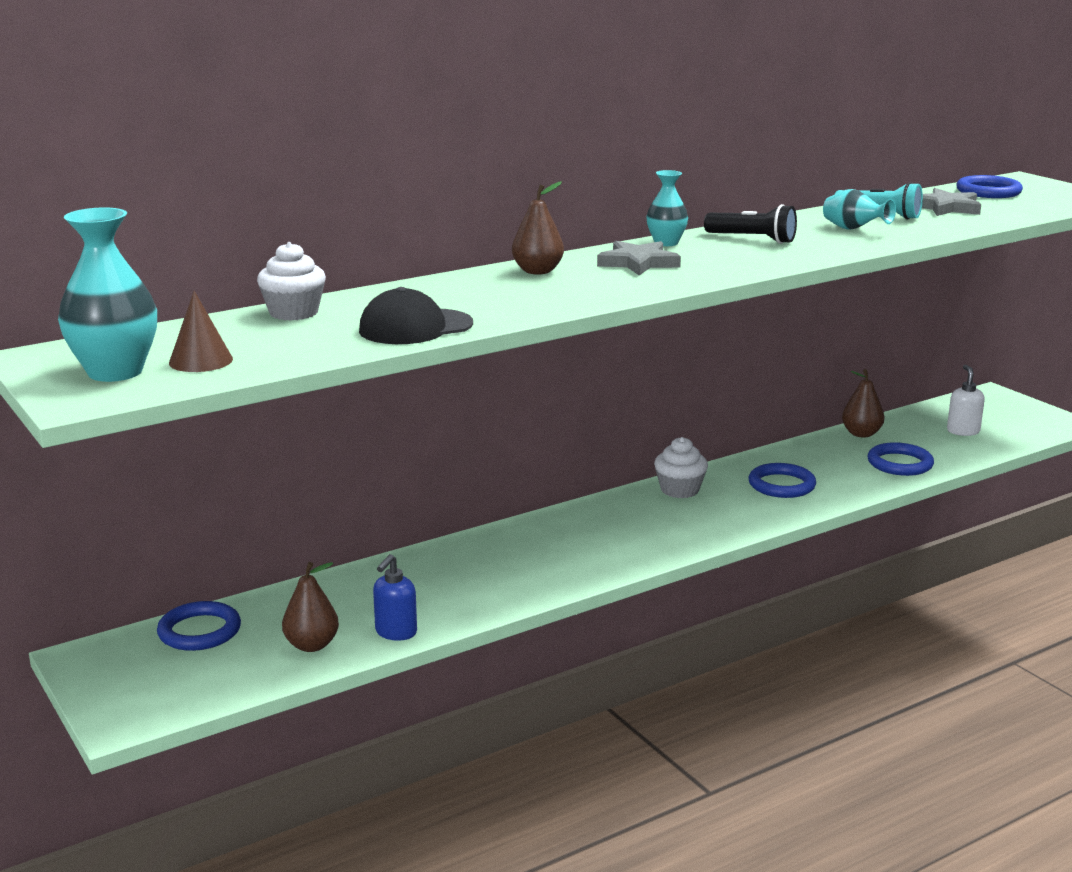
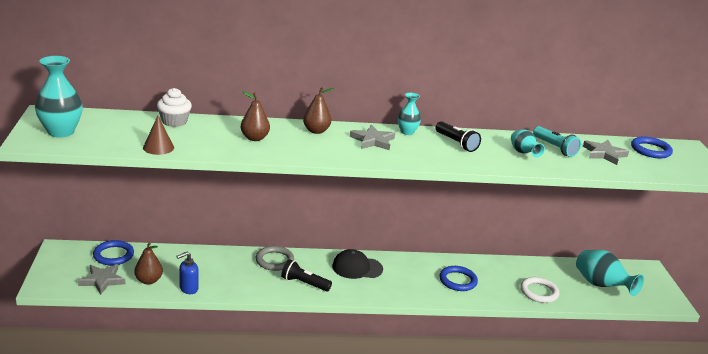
camera: 25 degrees right, 5 degrees up
brown cone [169,291,233,372] -> brown cone moved to [143,116,174,155]
black cap [359,287,473,344] -> black cap moved to [332,249,383,279]
white cupcake [654,437,708,498] -> none
brown pear [842,369,884,437] -> brown pear moved to [241,91,270,141]
blue ring [867,442,934,476] -> white ring [520,277,559,303]
white soap dispenser [947,365,985,436] -> turquoise vase [576,250,644,296]
none -> grey star [78,264,125,295]
none -> grey ring [256,246,294,271]
none -> black flashlight [281,259,332,292]

